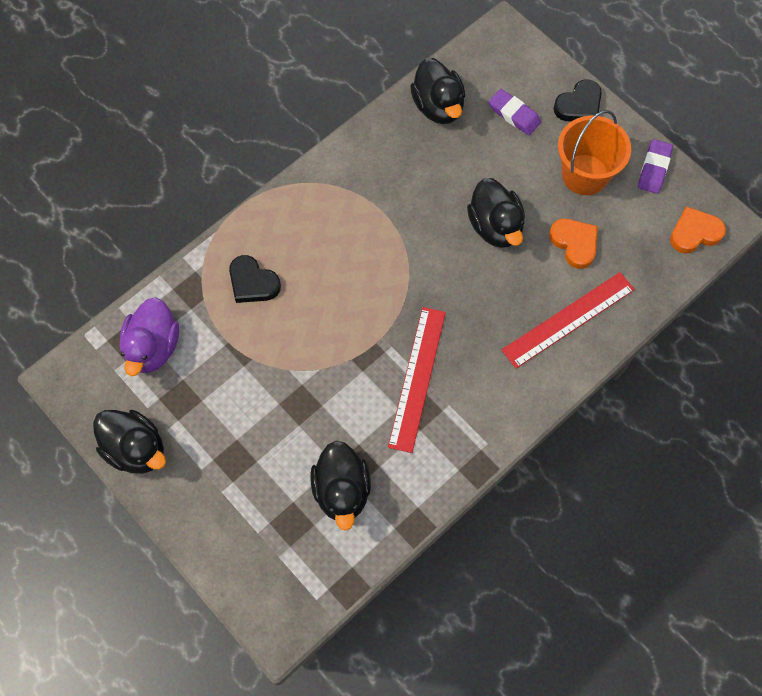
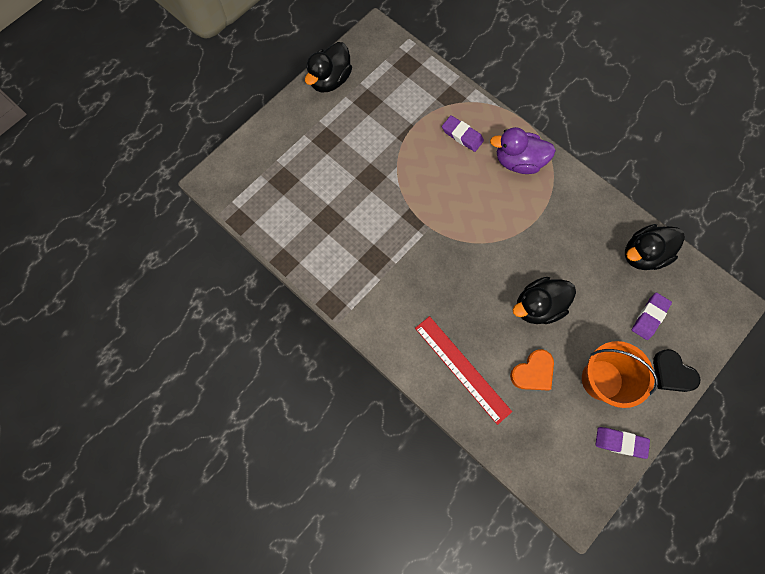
camera: 85 degrees right, 5 degrees up
purple duck [120,297,179,376] -> purple duck moved to [490,127,556,174]
black heart [229,255,281,303] -> purple eraser [442,115,484,152]
black duck [310,441,371,531] -> none
red ruler [388,307,446,453] -> none
orange heart [670,206,726,254] -> none

